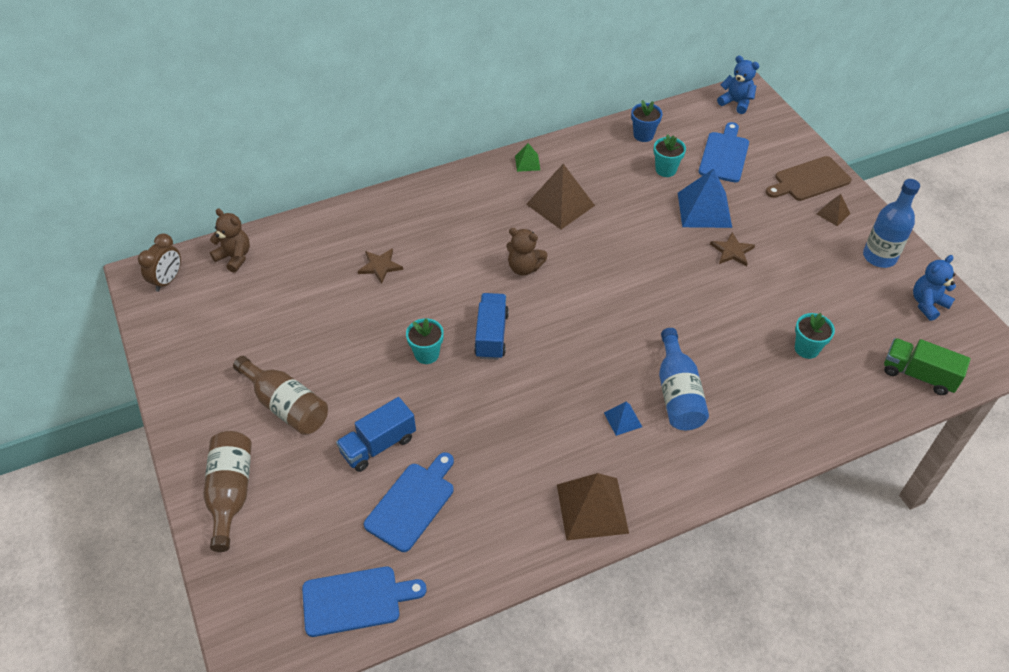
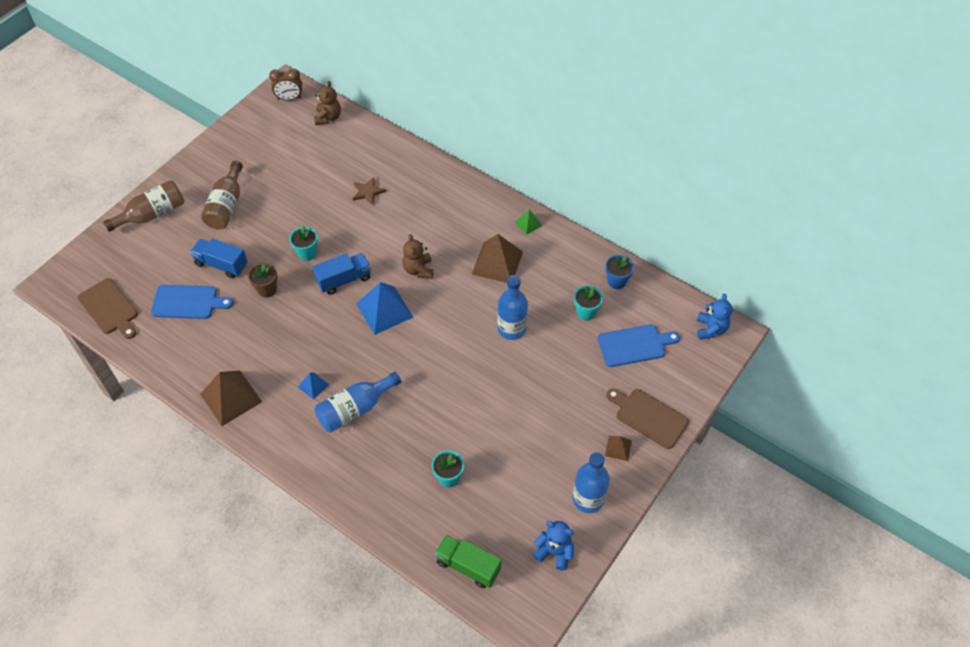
camera: 60 degrees right, 5 degrees up
blue cutting board [302,566,427,637] -> brown cutting board [78,278,138,339]
blue pyramid [678,169,732,228] -> blue pyramid moved to [356,282,413,335]
brown star [710,232,755,266] -> none
green truck [884,338,971,395] -> green truck turned 60 degrees counterclockwise [435,535,502,588]
none -> brown flower pot [248,263,277,298]
none -> blue bottle [497,275,528,340]

